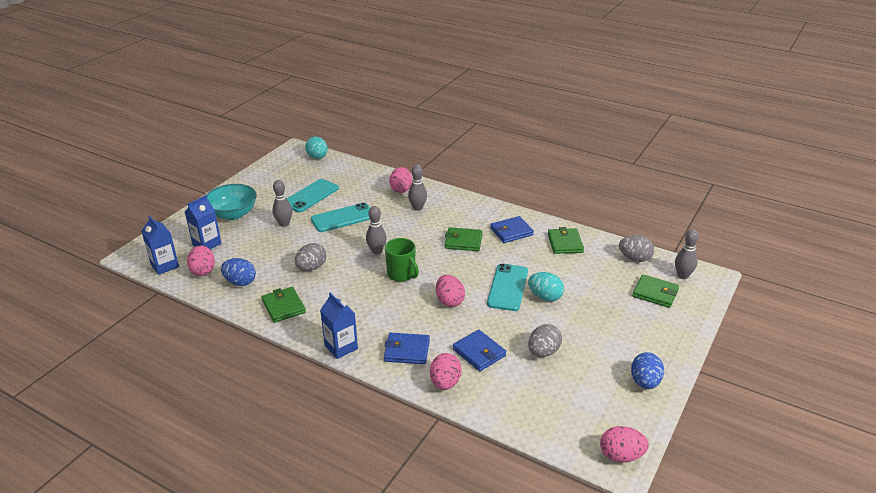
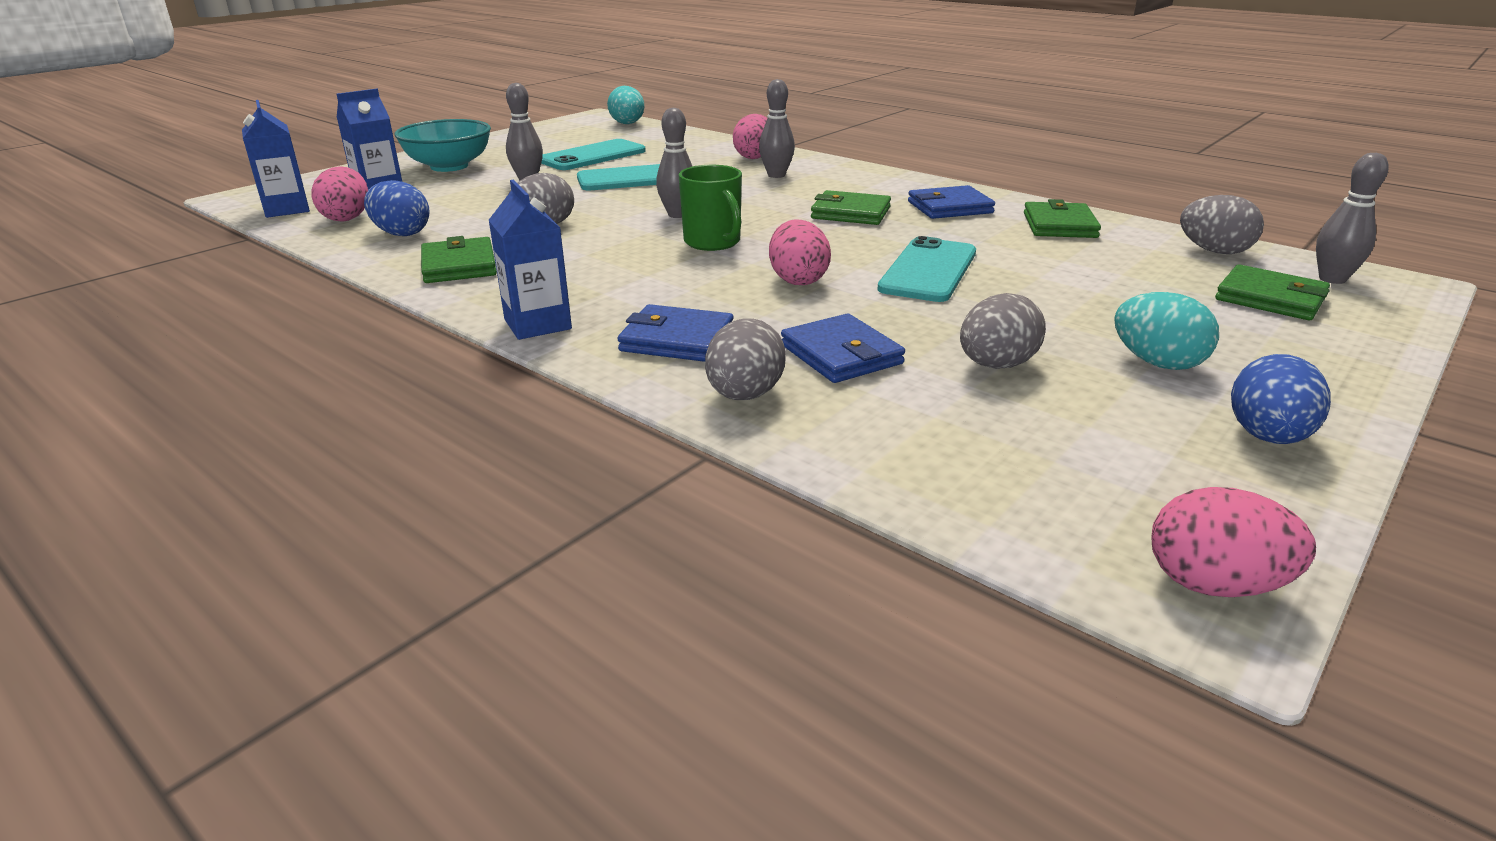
camera: 10 degrees right, 5 degrees down
pink egg [430,353,462,390] -> grey egg [705,318,786,400]
turquoise egg [528,272,564,301] -> turquoise egg moved to [1114,292,1219,370]

